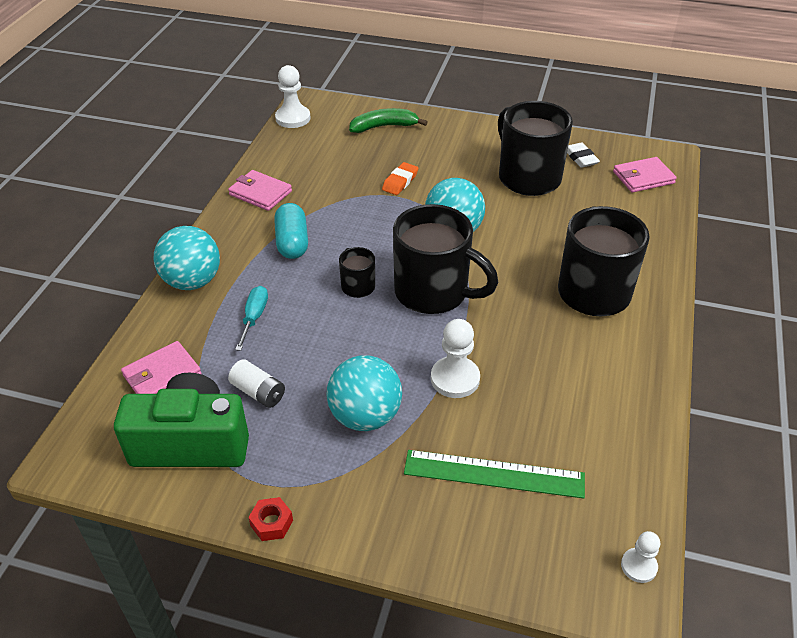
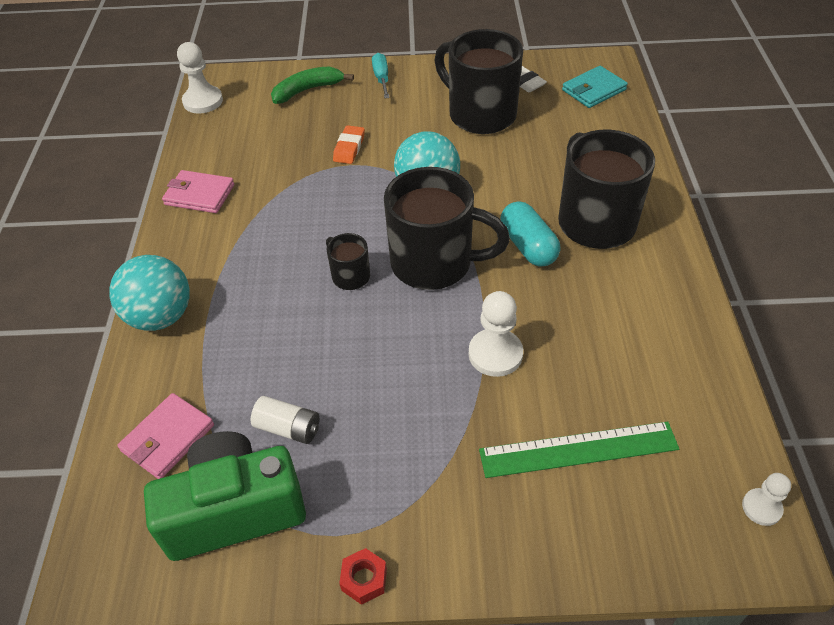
camera: 15 degrees left, 5 degrees up
turquoise screwdriver [235,286,268,351] -> turquoise screwdriver moved to [372,53,390,99]
turquoise capsule [274,203,308,259] -> turquoise capsule moved to [500,201,561,266]
turquoise ball [327,355,402,431] -> none
pink wallet [613,157,677,193] -> turquoise wallet [562,66,628,108]

